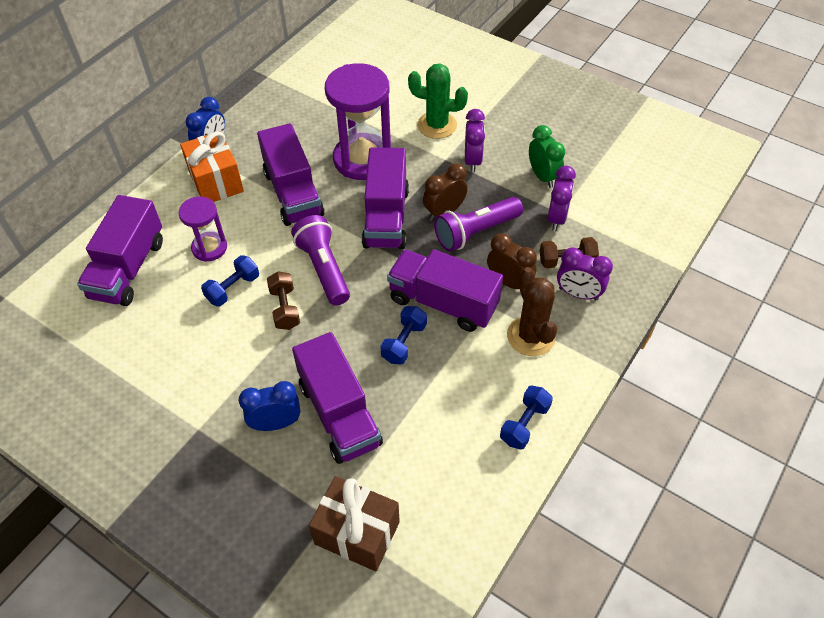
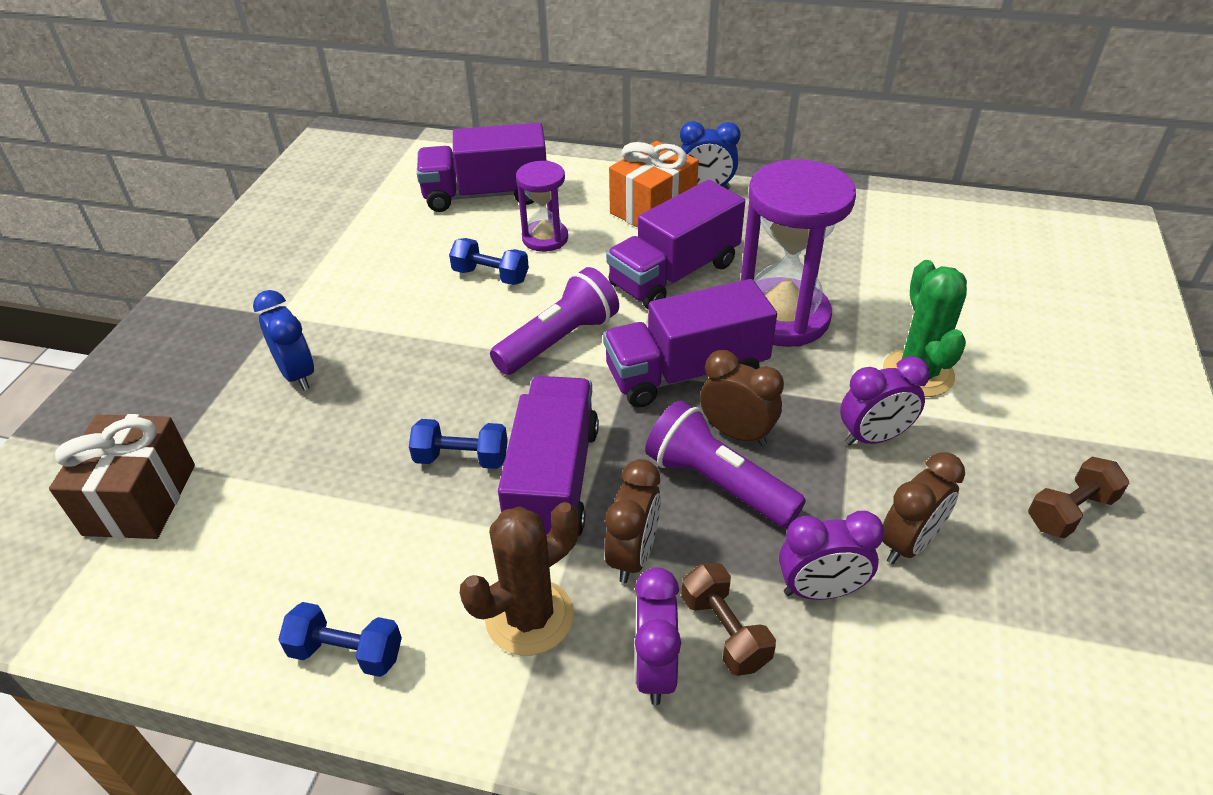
camera: 70 degrees right, 10 degrees down
brown dumbbell [267,271,300,330] -> brown dumbbell moved to [1028,457,1129,539]
purple truck [292,332,383,464] -> none
green clock [529,125,565,188] -> brown clock [883,452,965,564]

